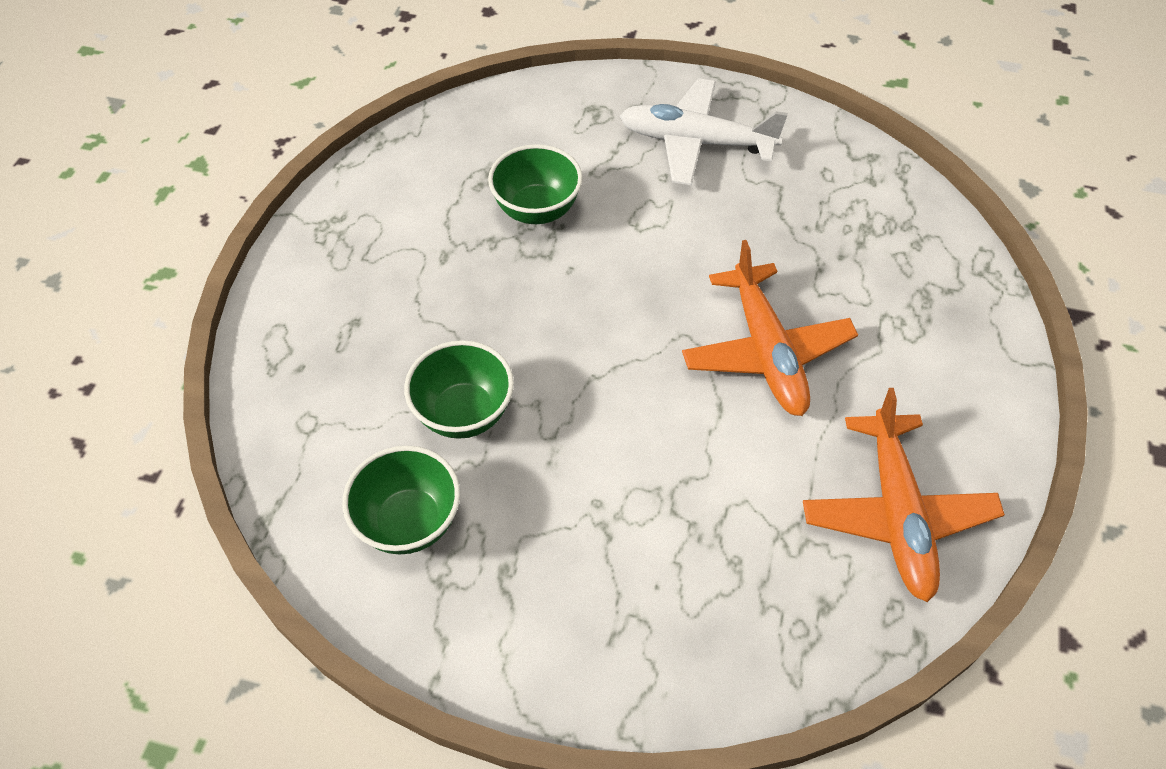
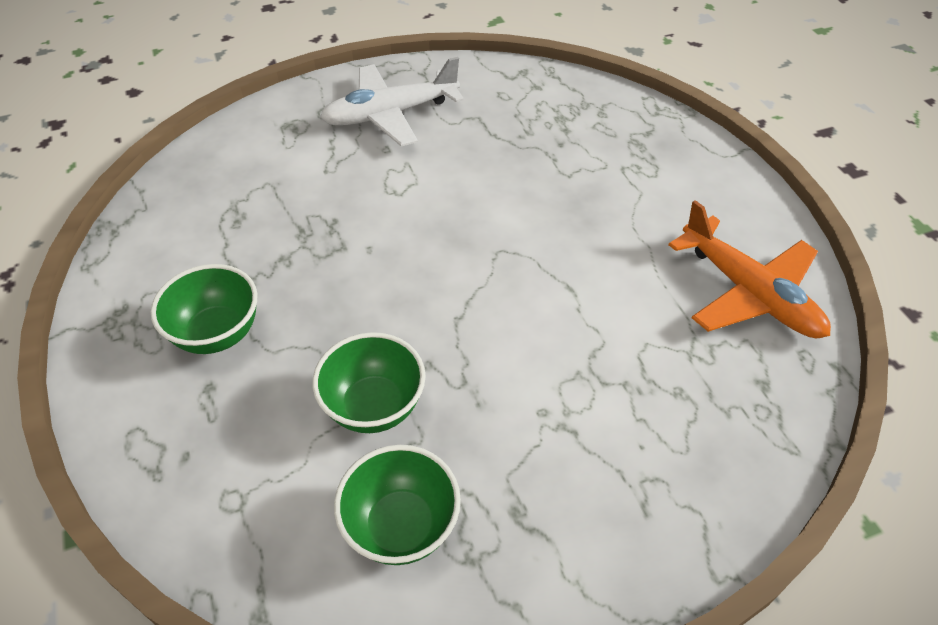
camera: 35 degrees left, 5 degrees down
green bowl [488,144,583,224] -> green bowl moved to [151,264,258,354]
orange plane [682,240,858,416] -> none

